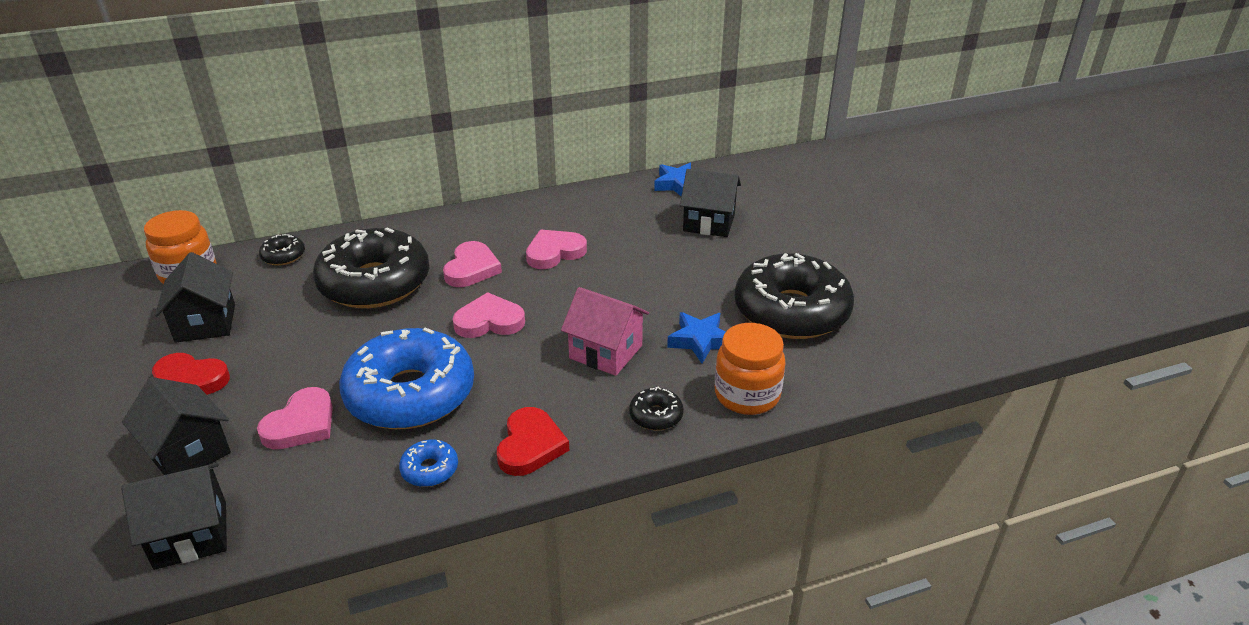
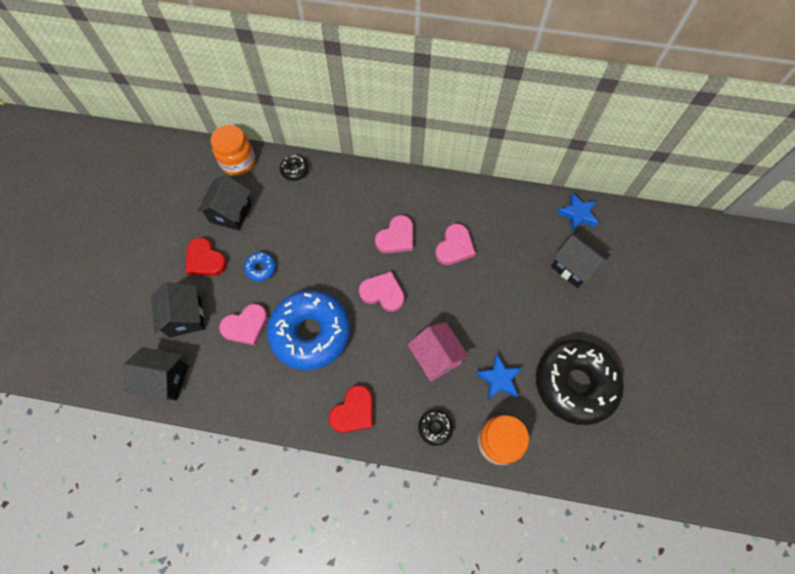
camera: 30 degrees right, 30 degrees up
black donut [313,227,429,308] -> none
blue donut [399,440,458,487] -> blue donut moved to [244,252,276,281]
pink heart [526,230,587,269] -> pink heart turned 120 degrees clockwise [435,224,475,265]

